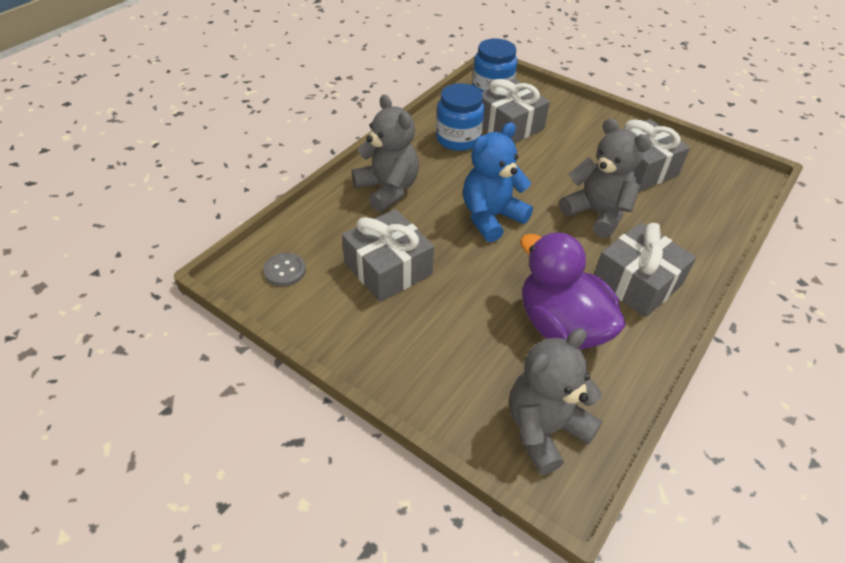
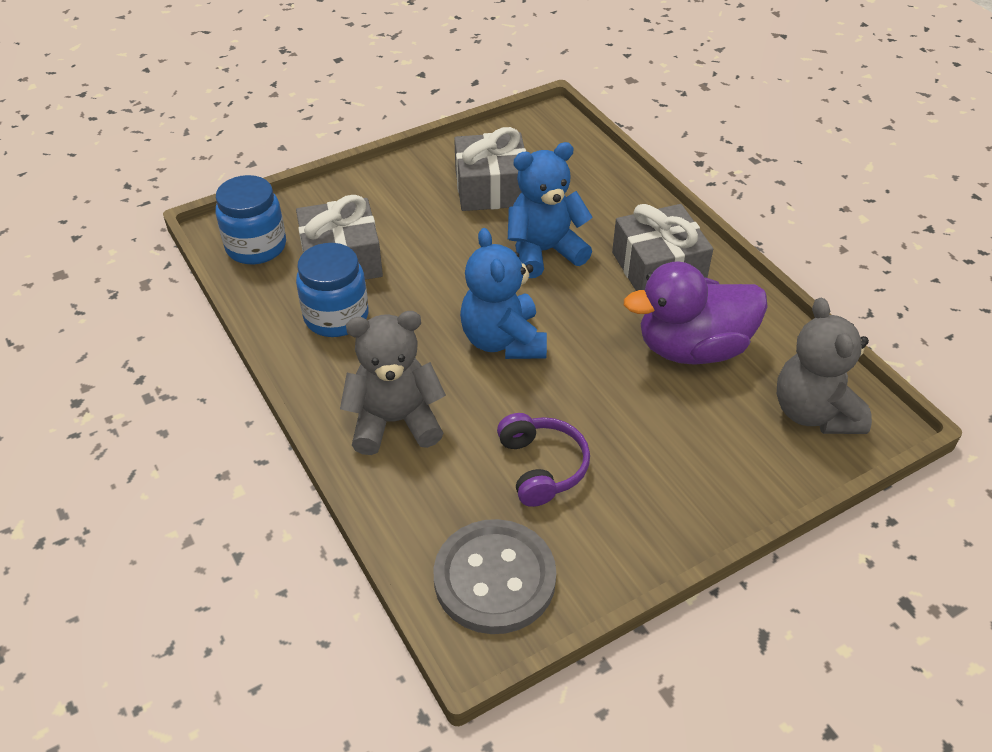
camera: 65 degrees left, 0 degrees up
grey button [263,253,306,286] -> grey button [433,519,556,634], size x2.06
grey gift [342,209,434,302] -> purple headphones [497,413,590,507]
grey teddy bear [559,118,651,238] -> blue teddy bear [508,142,593,278]

